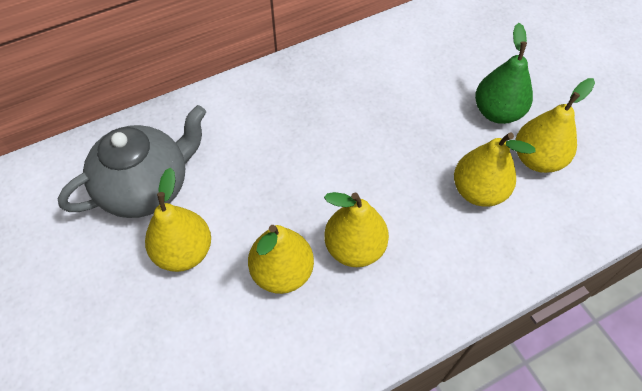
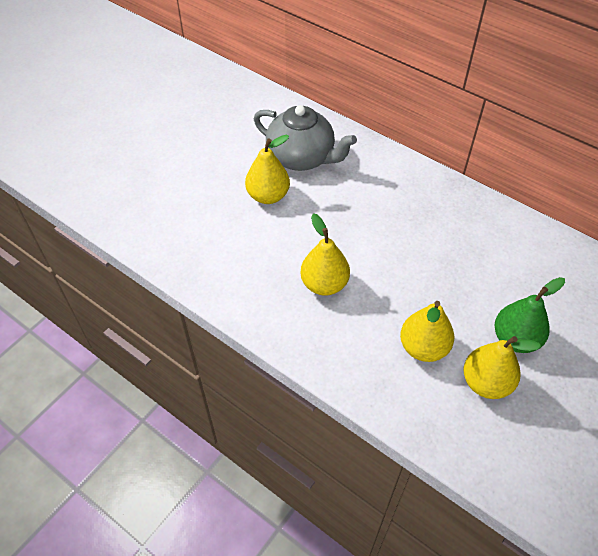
camera: 65 degrees right, 5 degrees down
yellow pear [248,225,314,294] -> none

